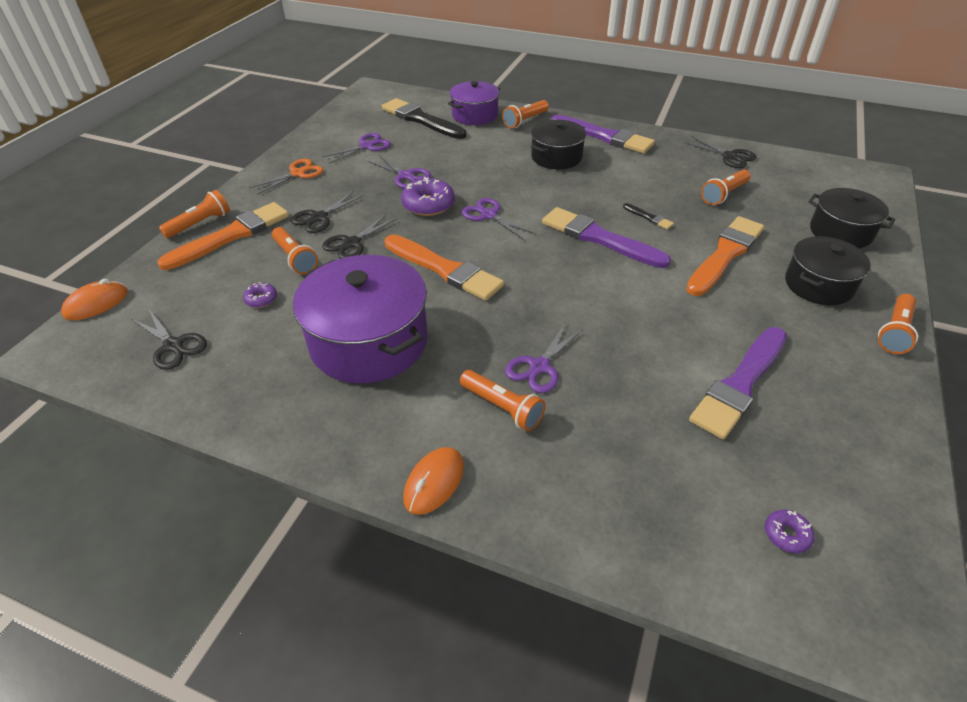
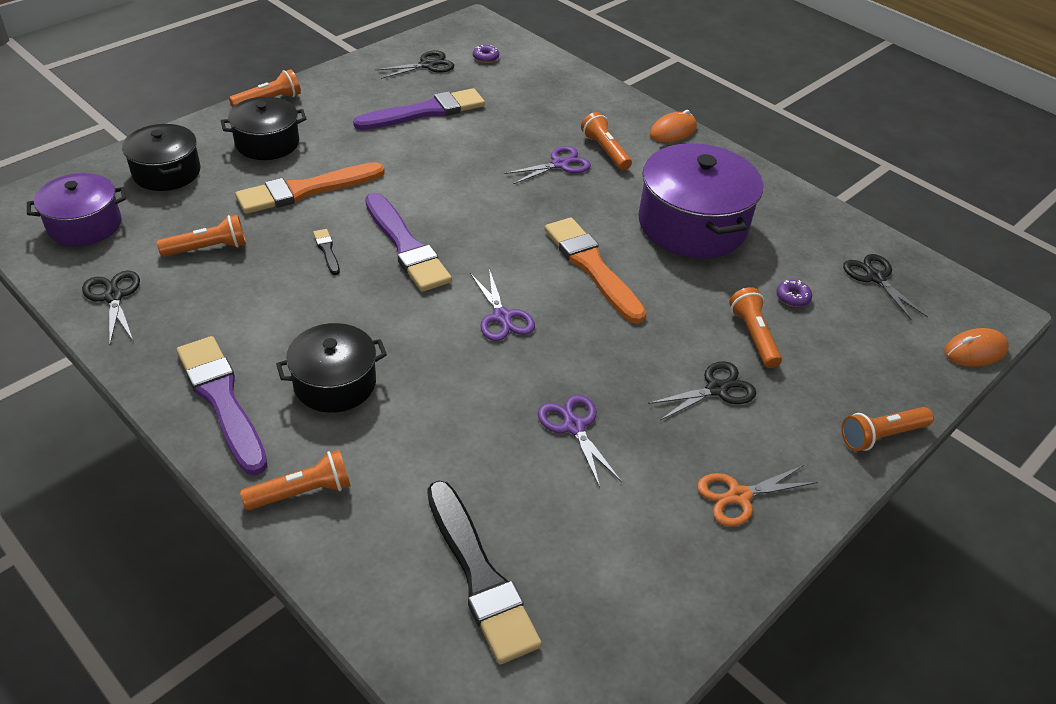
camera: 160 degrees left, 0 degrees up
orange brush [157,202,289,270] -> none
purple scissors [322,133,391,164] -> none
black scissors [322,214,398,259] -> black scissors moved to [375,51,454,79]
purple donut [401,177,455,216] -> none
purple pot [448,81,500,125] -> purple pot moved to [27,173,126,246]

